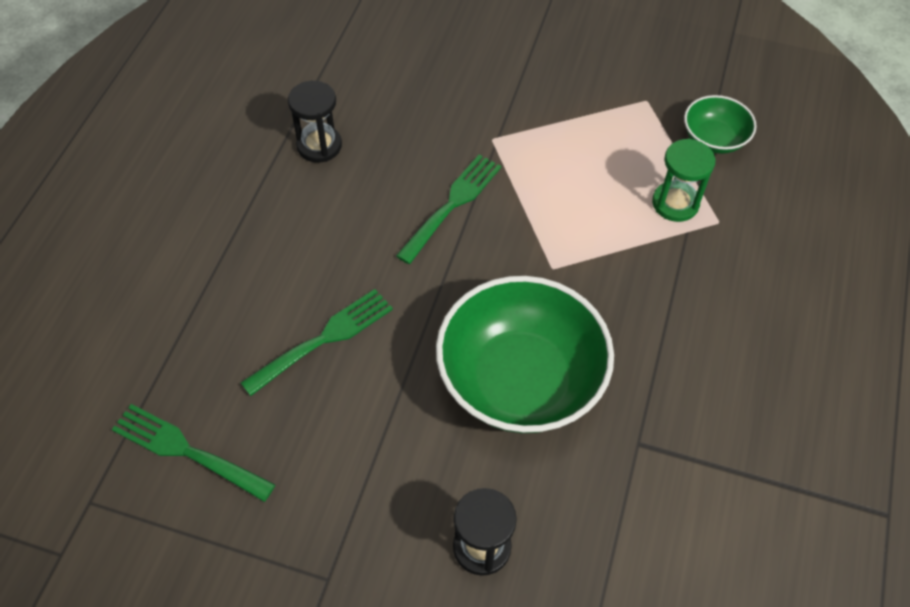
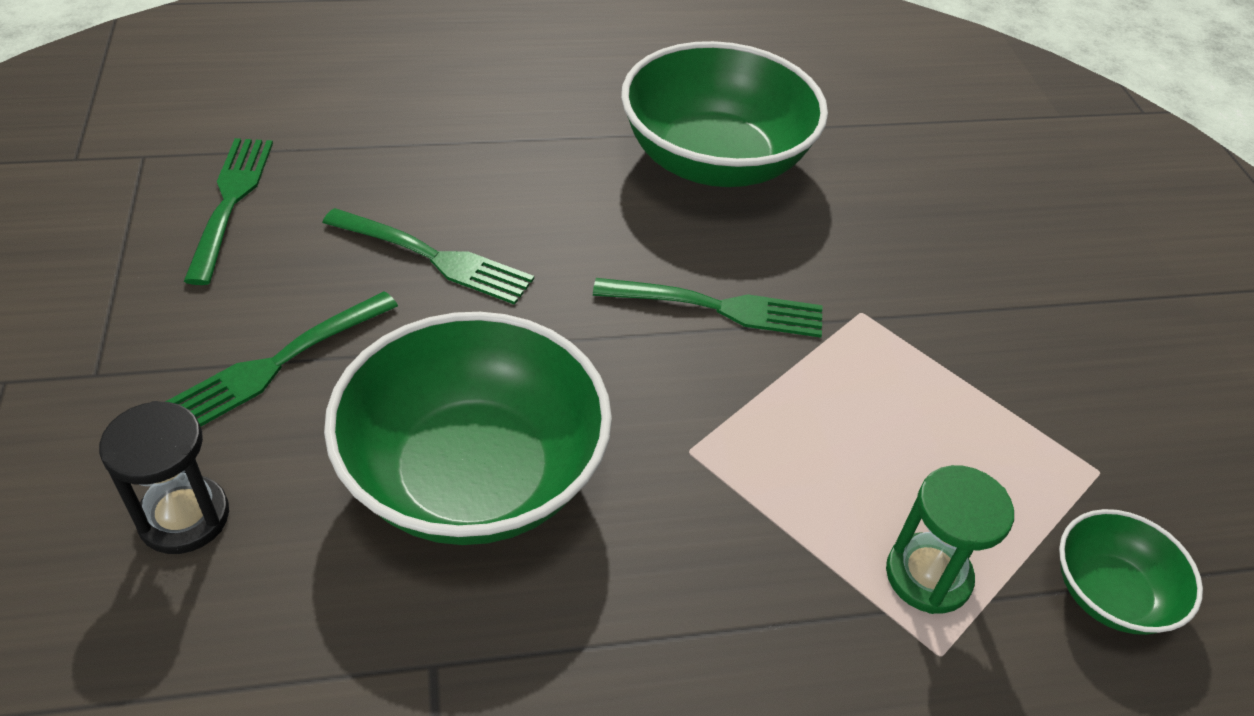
camera: 60 degrees right, 10 degrees down
black hourglass [288,81,342,162] -> green bowl [621,41,828,187]
none -> green fork [165,291,398,427]

